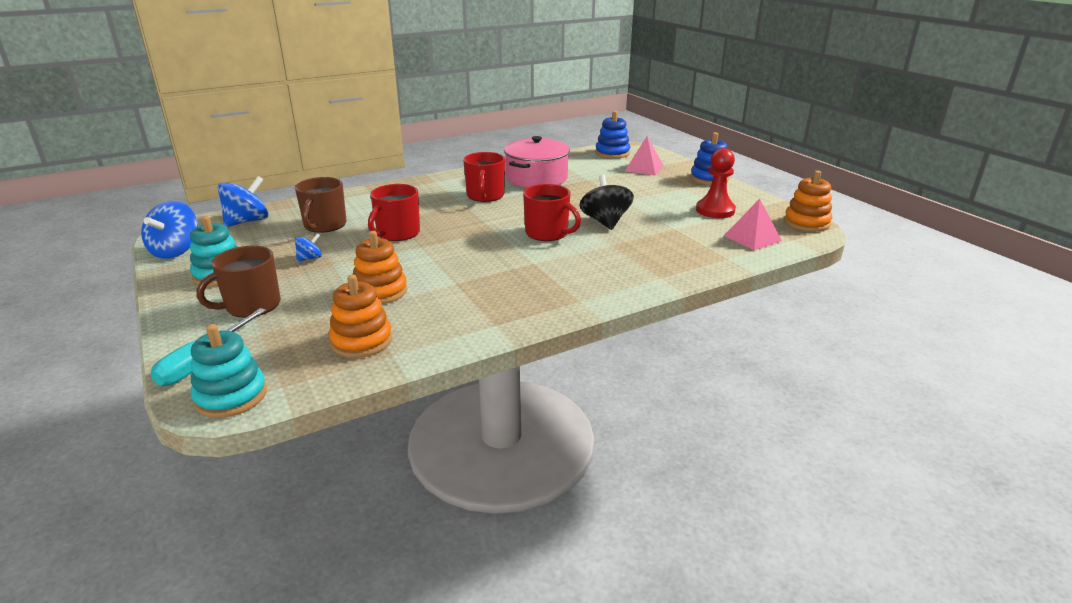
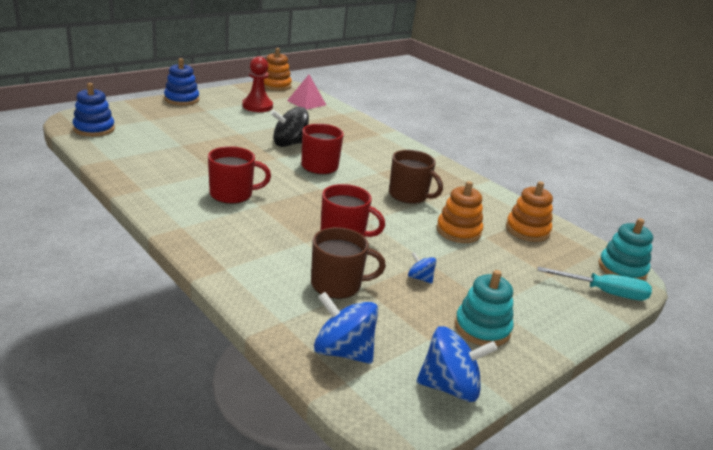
camera: 105 degrees left, 0 degrees up
brown mug [197,246,281,318] -> brown mug moved to [389,150,443,204]
pink pot [504,136,570,188] -> none
pink pyramid [625,136,664,176] -> none

